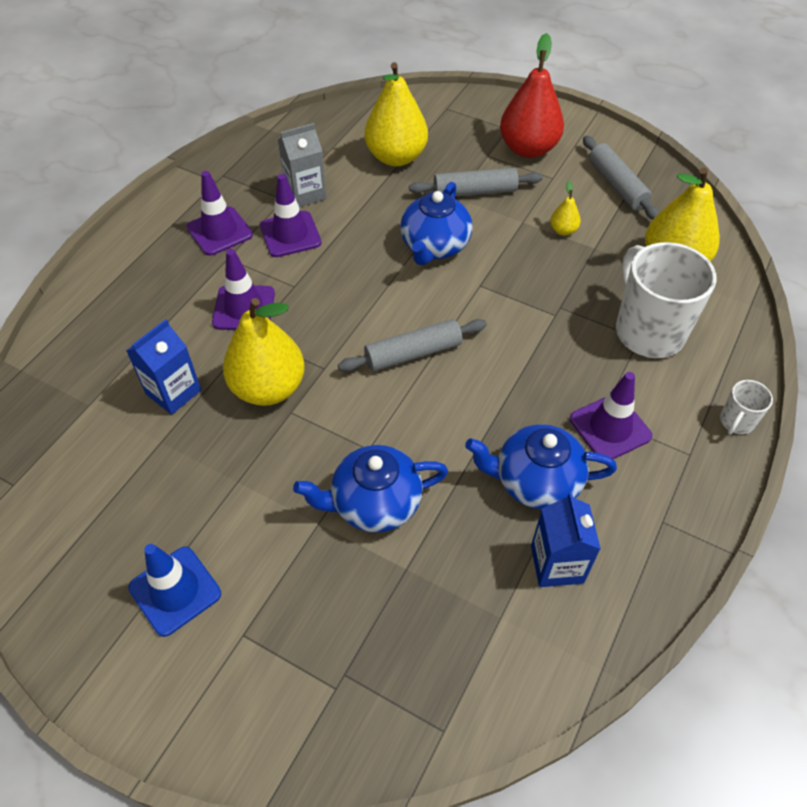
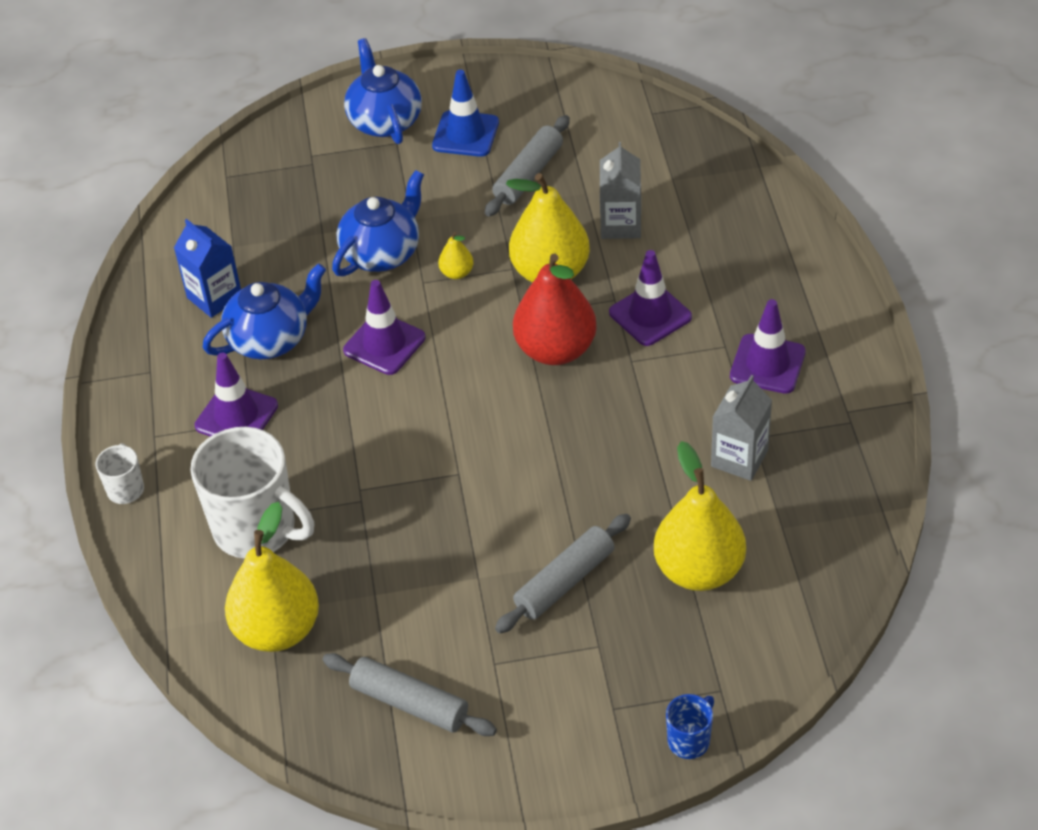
camera: 145 degrees right, 5 degrees down
blue carton [126,319,201,415] -> grey carton [600,142,641,239]
purple traffic cone [260,174,321,257] -> purple traffic cone moved to [343,280,425,375]
grey rolling pin [338,319,487,372] -> grey rolling pin moved to [485,115,570,217]
blue teapot [400,182,472,265] -> blue teapot moved to [344,38,422,144]
red pear [500,33,564,158] -> red pear moved to [513,254,597,365]
yellow pear [550,181,581,235] -> yellow pear moved to [438,232,474,279]
none -> blue mug [666,694,714,759]

